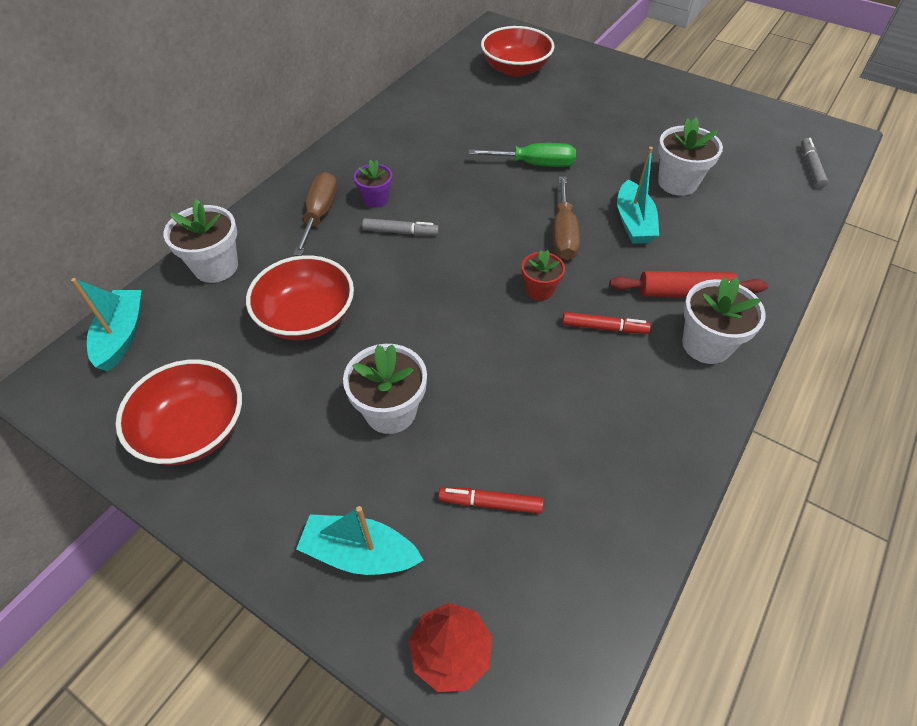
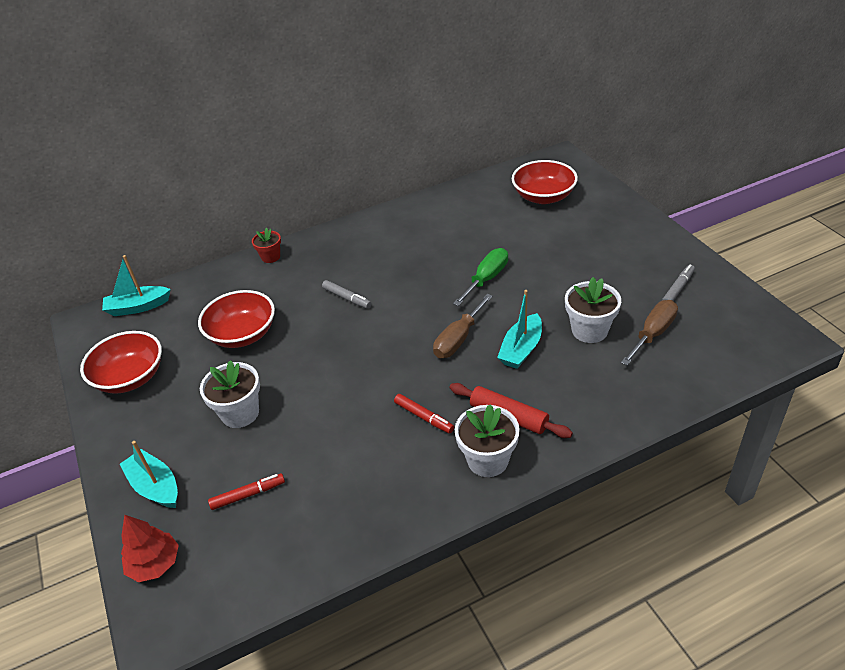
camera: 35 degrees right, 10 degrees down
turquoise boat [71,278,142,371] -> turquoise boat turned 135 degrees counterclockwise [102,255,171,316]
white flower pot [163,199,238,283] -> none
brown screwdriver [294,172,337,256] -> brown screwdriver moved to [621,300,678,365]
purple flower pot [354,160,392,208] -> none
red marker [438,487,544,514] -> red marker turned 120 degrees clockwise [208,473,285,510]
green screwdriver [469,143,576,167] -> green screwdriver turned 90 degrees counterclockwise [453,248,508,306]
red flower pot [522,250,565,301] -> red flower pot moved to [252,228,281,263]
grey marker [801,138,828,188] -> grey marker moved to [662,265,695,301]

